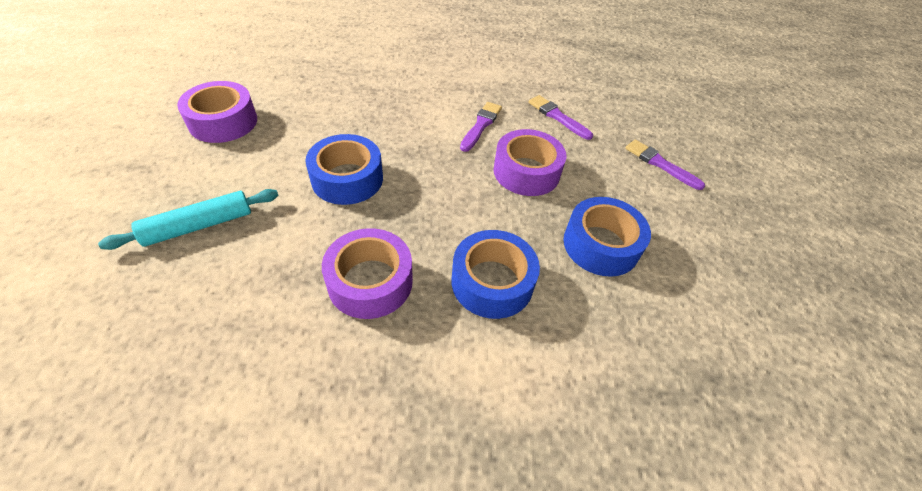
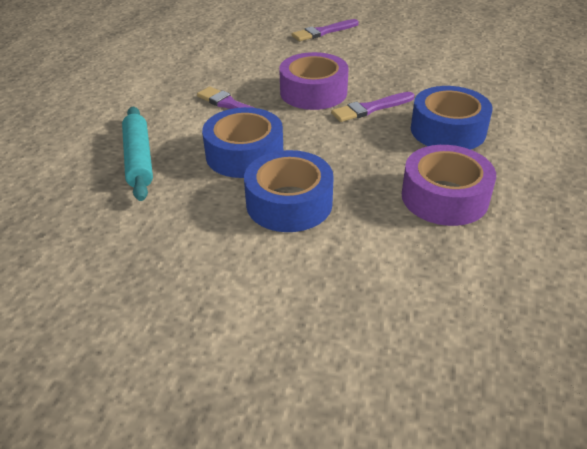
camera: 70 degrees left, 10 degrees down
turquoise rolling pin [98,189,279,250] -> turquoise rolling pin moved to [122,107,153,201]
purple tape [177,81,257,143] -> none
purple brush [528,95,593,140] -> purple brush moved to [331,92,414,122]
blue tape [563,197,651,277] -> blue tape moved to [202,107,283,178]

